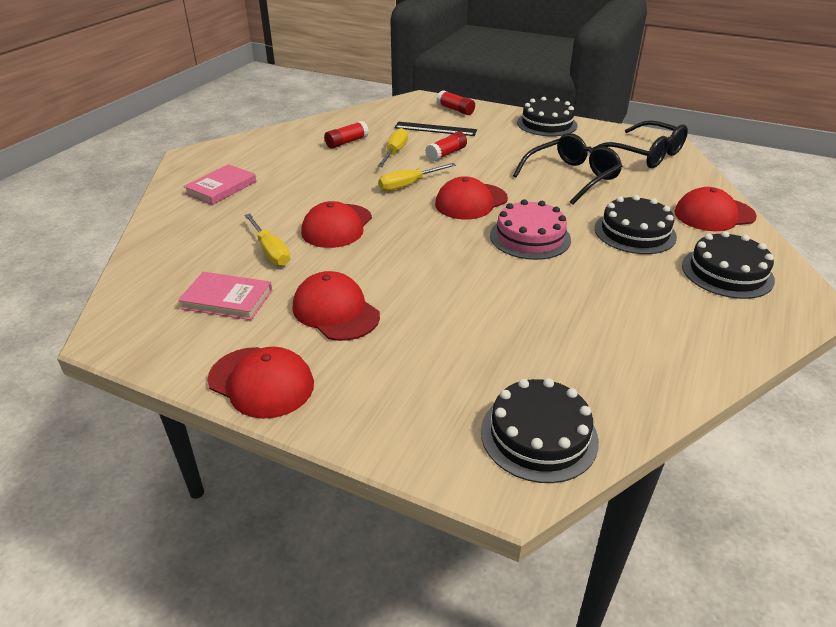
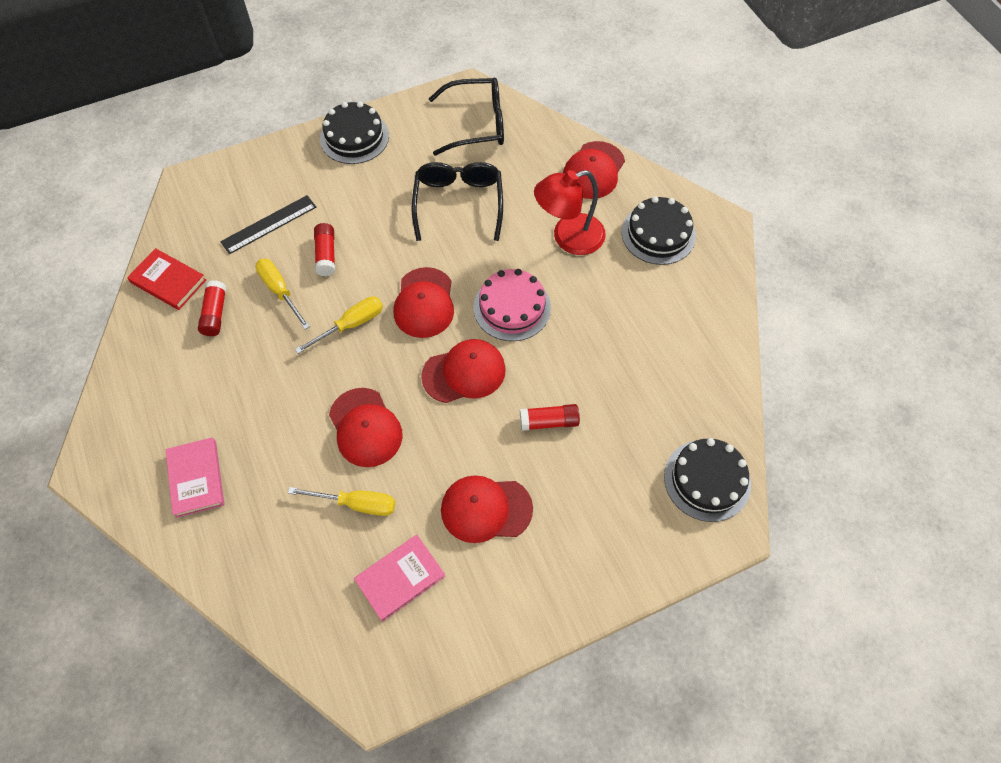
camera: 50 degrees left, 25 degrees up
red cap [207,347,314,419] -> red cap moved to [421,339,506,403]
yellow screwdriver [378,163,456,191] -> yellow screwdriver turned 135 degrees counterclockwise [295,296,383,354]
red glue stick [436,90,475,115] -> red glue stick moved to [520,404,580,431]
black cake [595,195,677,254] -> red lamp [534,170,606,255]
none -> red book [127,248,206,310]

